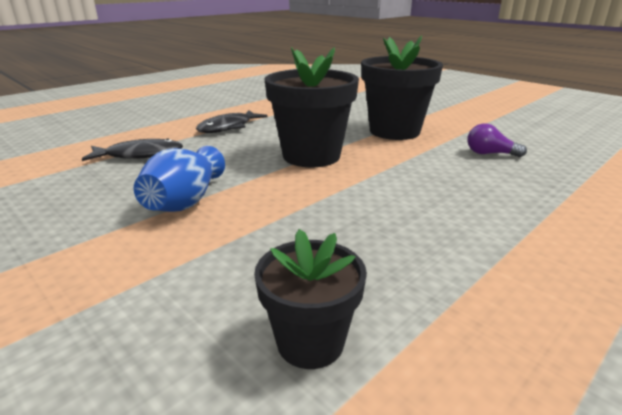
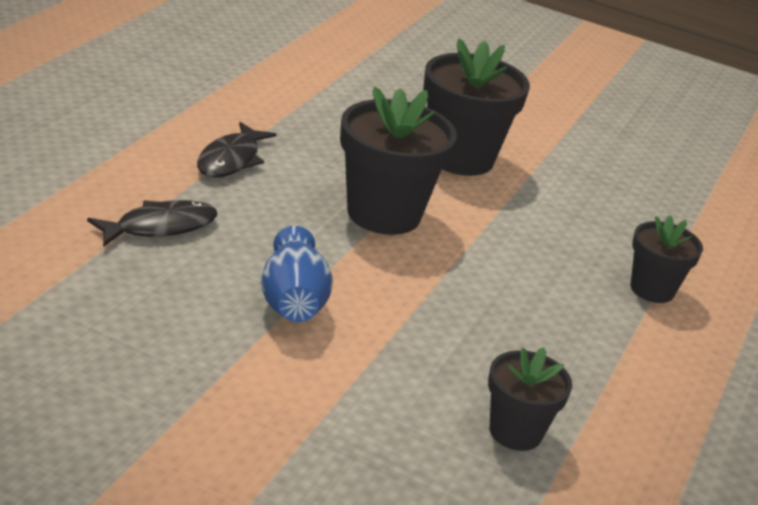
camera: 25 degrees left, 5 degrees up
purple light bulb [467,123,527,157] -> none
none -> black flower pot [630,215,703,303]

